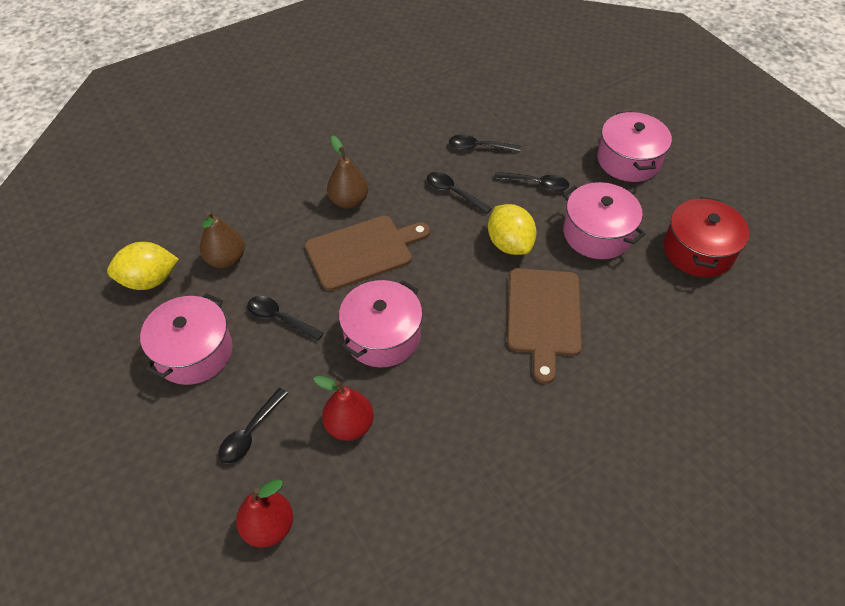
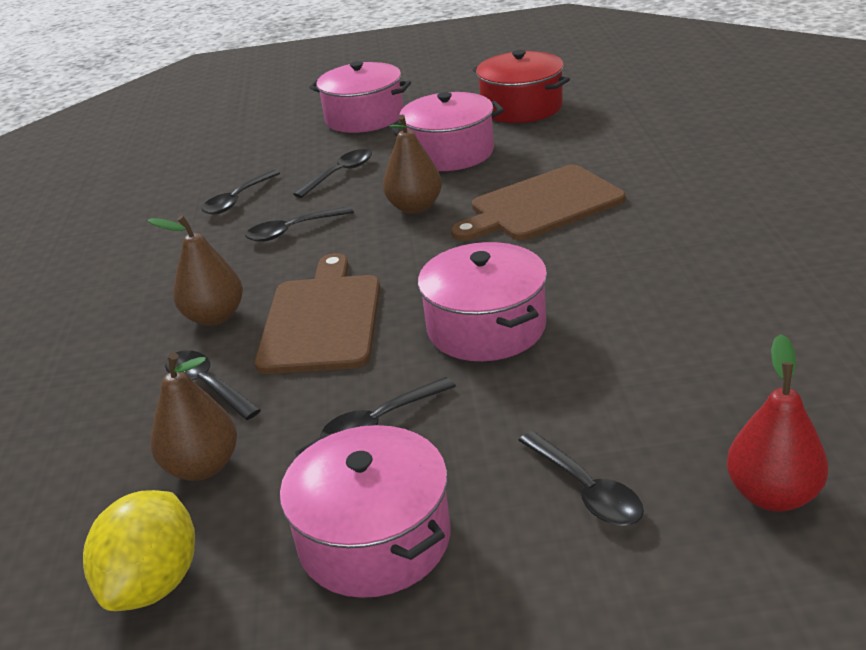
camera: 60 degrees left, 20 degrees down
red pear [313,376,374,441] -> none
yellow lemon [488,204,537,255] -> brown pear [383,114,442,214]
brown cutting board [507,268,582,384] -> brown cutting board turned 120 degrees clockwise [451,165,626,241]
none -> black spoon [165,350,261,420]

